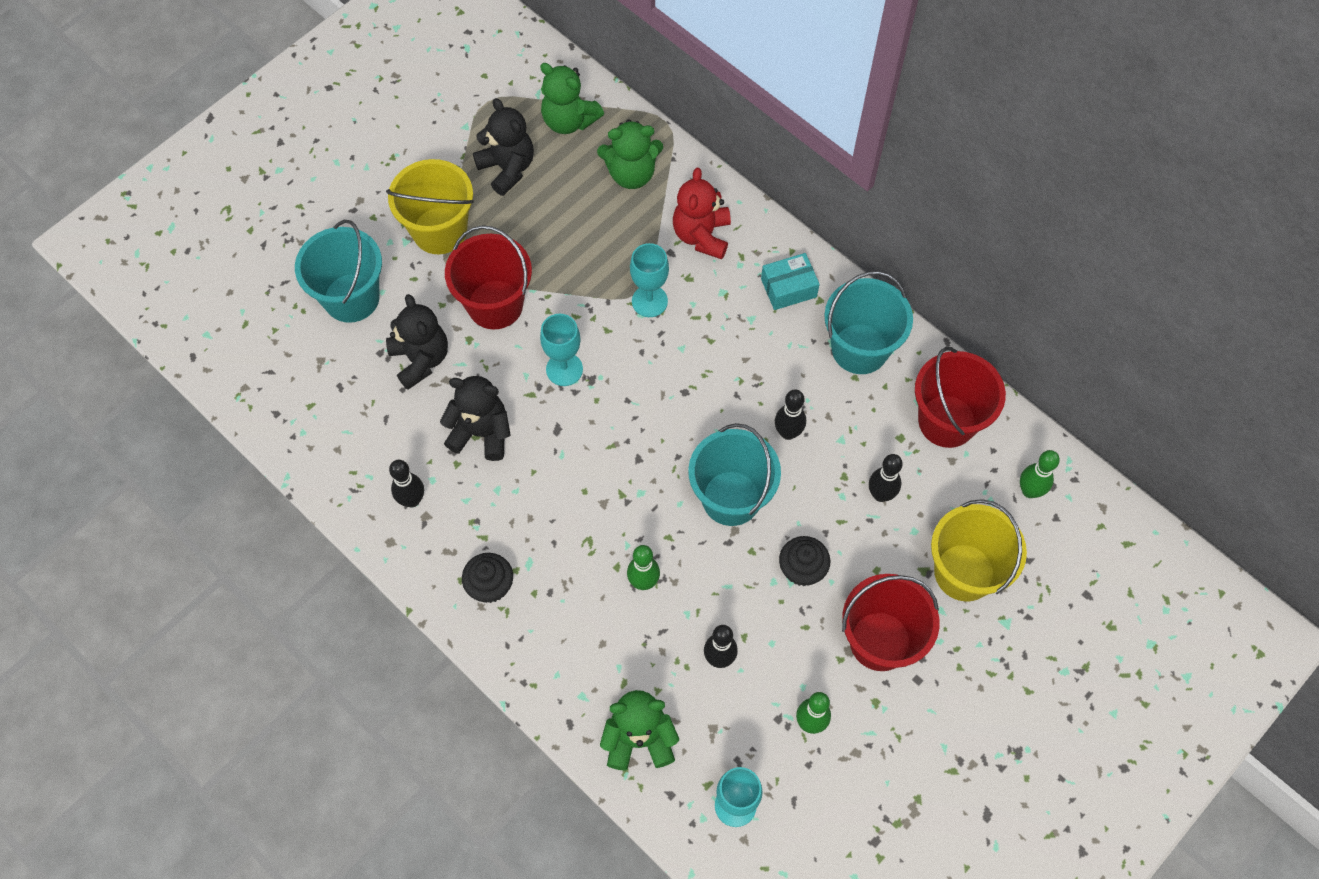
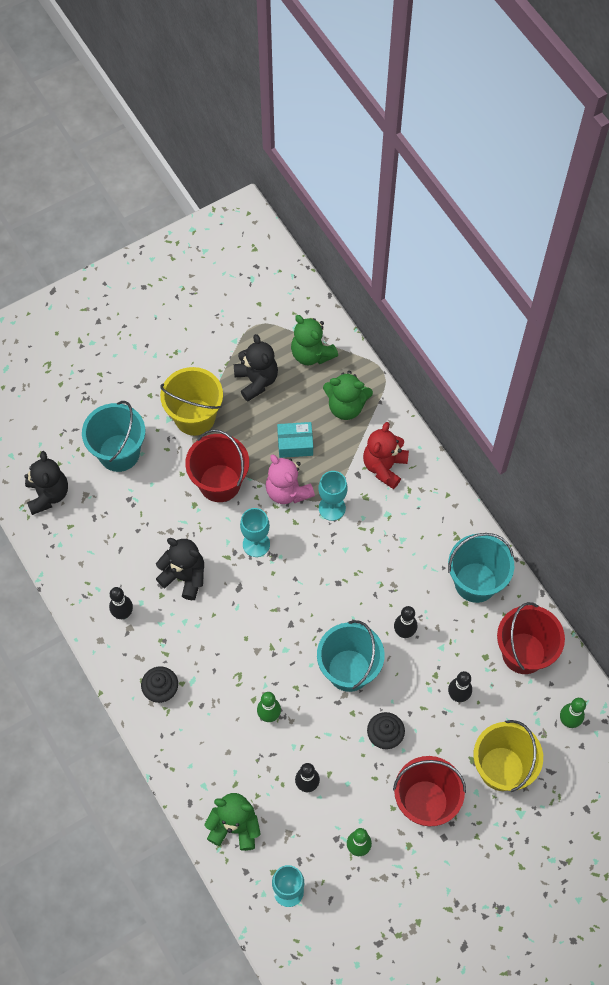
camera: 15 degrees right, 0 degrees up
black teddy bear [386,294,448,390] -> black teddy bear moved to [25,451,68,515]
turquoise box [761,253,820,310] -> turquoise box moved to [277,422,313,458]
none -> pink teddy bear [266,454,315,504]

